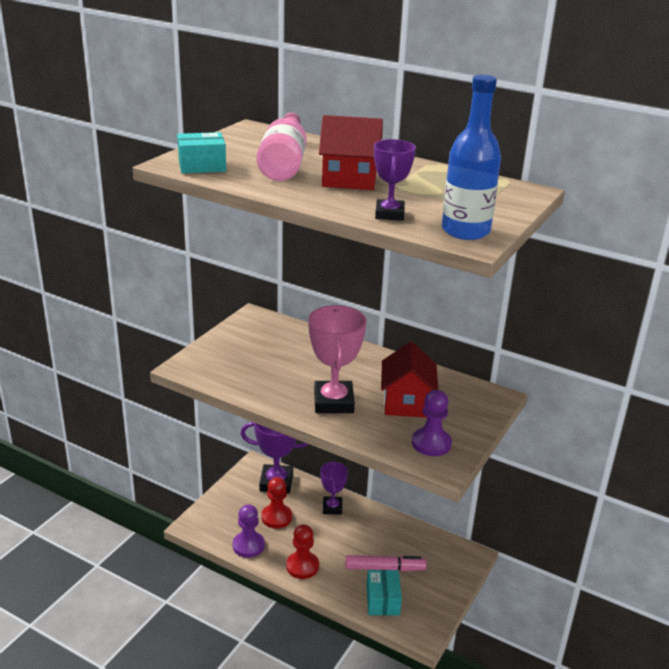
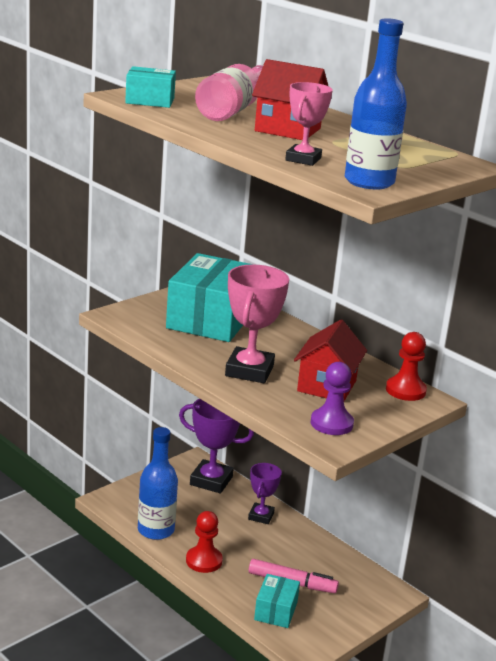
camera: 15 degrees right, 5 degrees down
purple pawn [232,504,265,558] -> blue bottle [138,427,178,540]
red pawn [261,477,292,528] -> red pawn moved to [386,332,427,401]
purple trophy [374,139,416,221] -> pink trophy [285,82,333,166]
none -> turquoise box [166,253,254,342]

